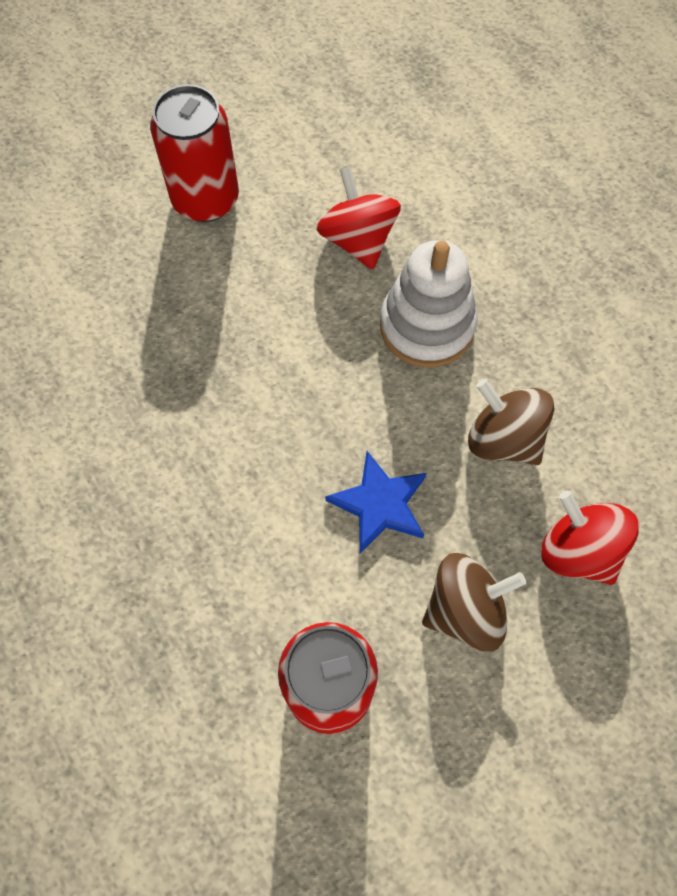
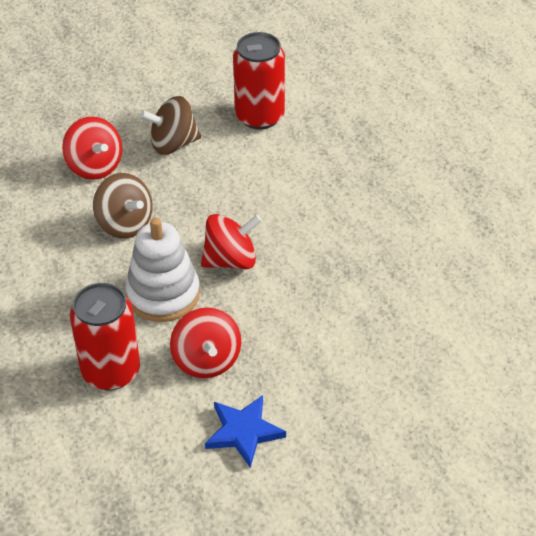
camera: 175 degrees left, 20 degrees down
red can [150,84,239,222] -> red can moved to [70,283,140,390]
blue star [325,451,427,553] -> blue star moved to [205,395,286,468]
none -> red spinning top [201,214,262,269]

